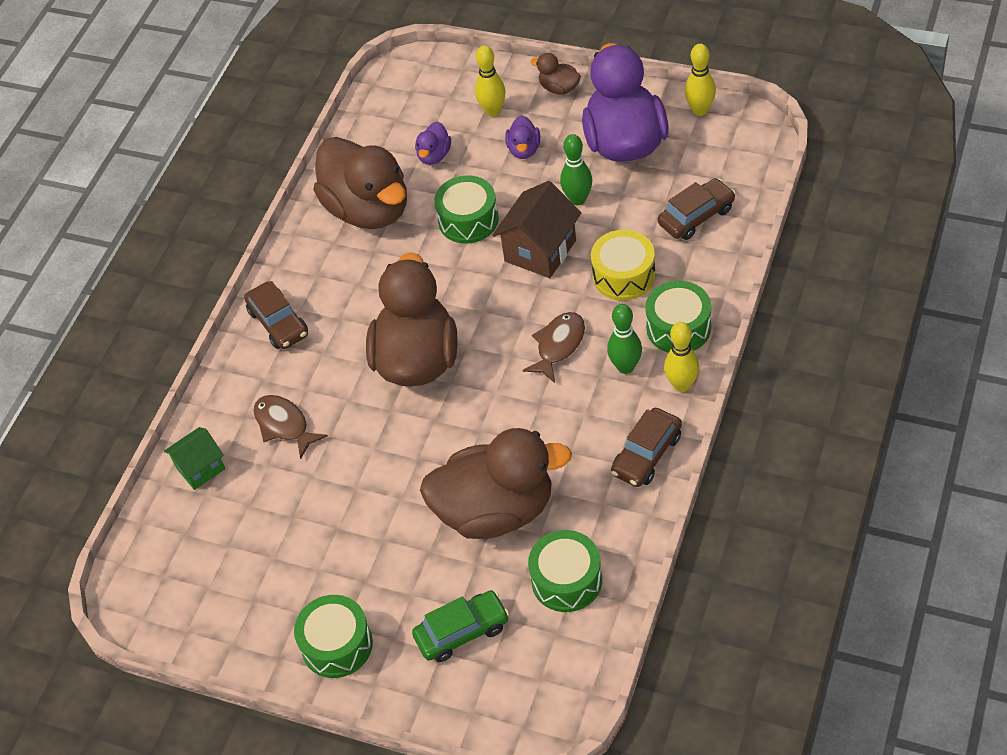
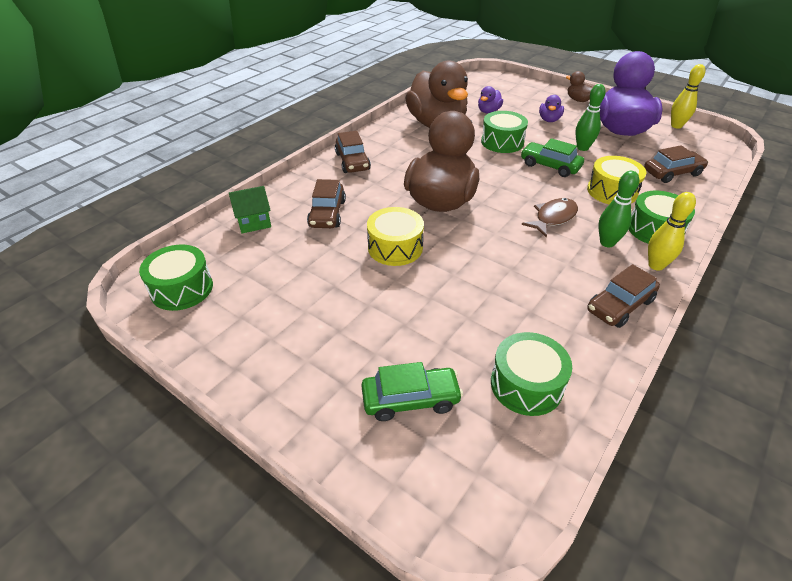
camera: 10 degrees right, 10 degrees down
brown fish [253,395,328,459] -> brown car [307,179,346,228]
green drum [294,595,373,678] -> green drum moved to [139,244,213,311]
brown duck [420,428,572,539] -> none
yellow bowling pin [475,45,506,116] -> none
brown house [493,181,581,278] -> green car [521,138,584,177]
none -> yellow drum [367,207,424,266]

